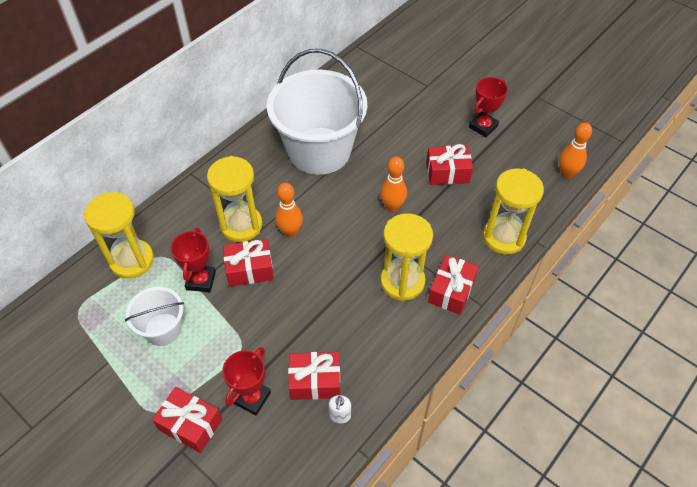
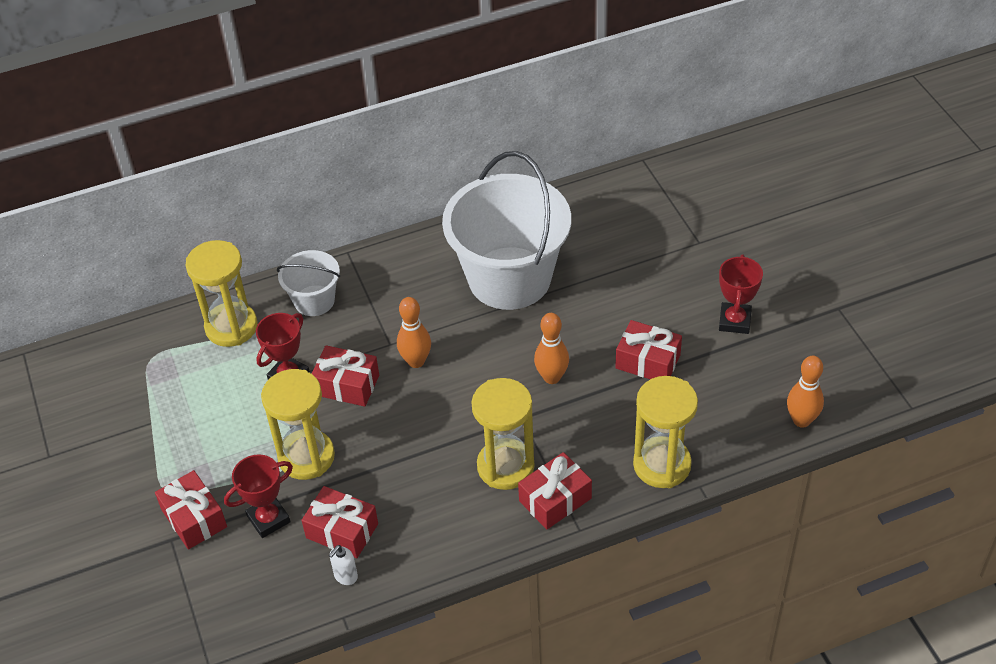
camera: 30 degrees right, 5 degrees down
white bucket [125,287,184,346] -> white bucket moved to [277,250,340,316]
yellow hourglass [207,156,262,242] -> yellow hourglass moved to [261,369,335,480]
red trophy [469,77,508,137] -> red trophy turned 60 degrees counterclockwise [719,254,763,334]

